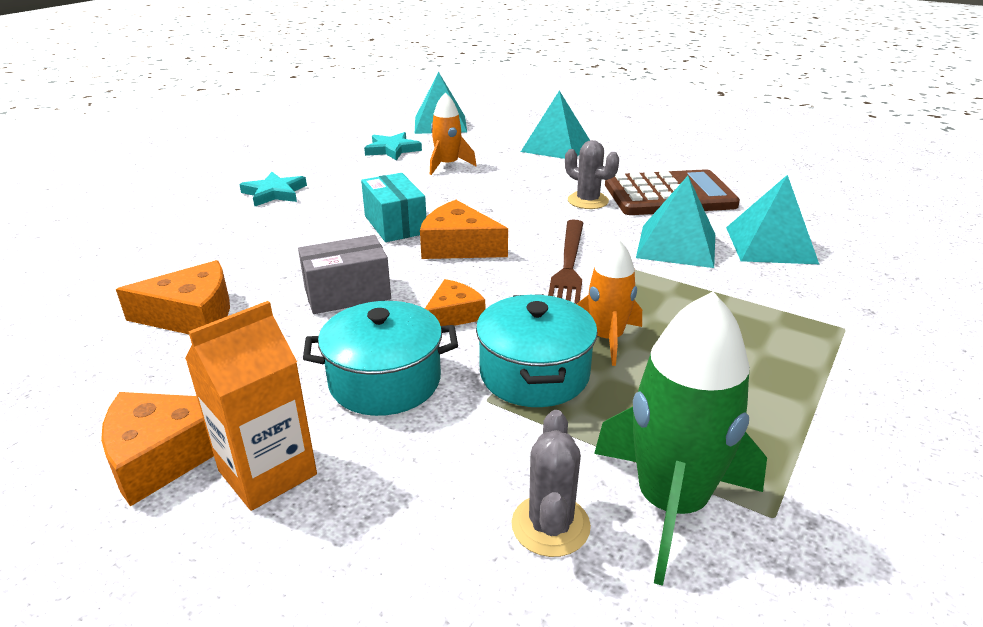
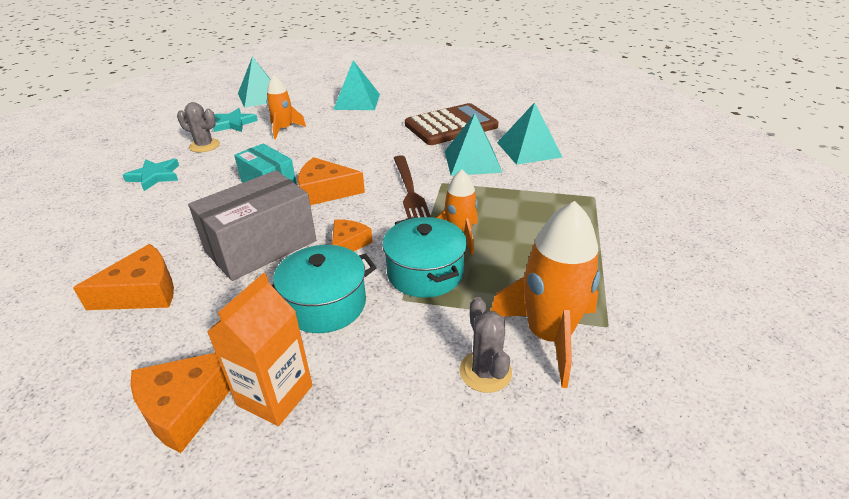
camera: 20 degrees left, 5 degrees up
grey box [298,235,391,314] -> grey box [188,170,316,281], size x1.56
grey cactus [565,140,619,209] -> grey cactus moved to [177,102,220,153]
green rocket [594,291,767,586] -> orange rocket [491,201,600,388]

